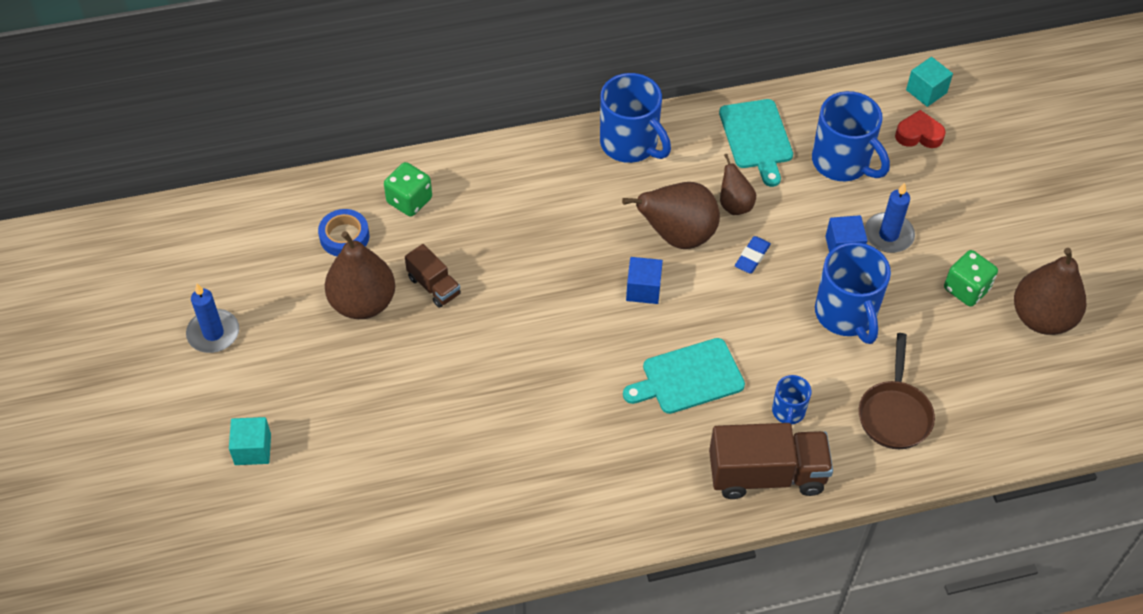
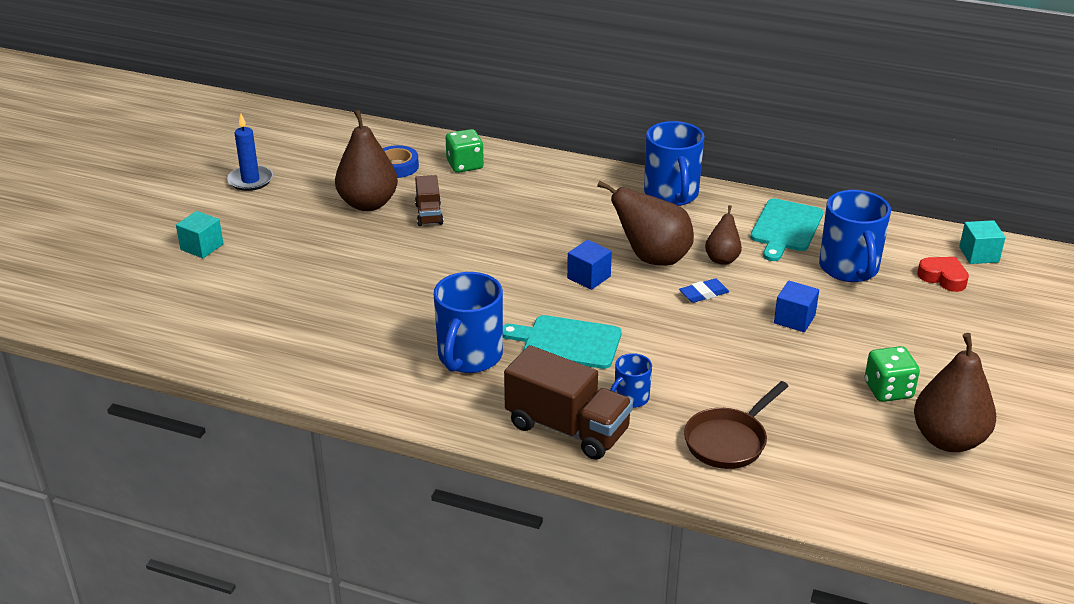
camera: 35 degrees right, 20 degrees down
blue mug [815,242,891,344] -> blue mug moved to [434,272,503,373]
blue candle [865,183,915,253] -> none

